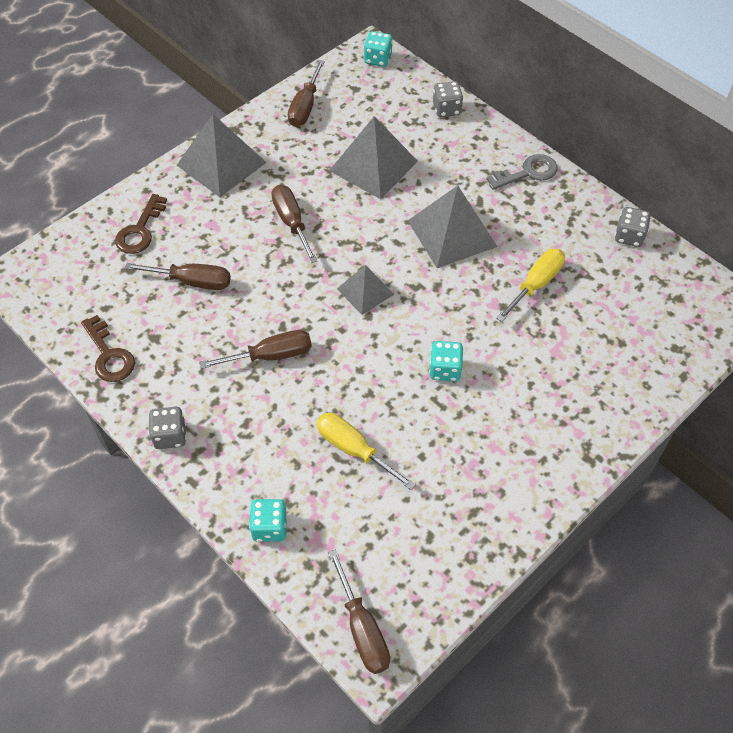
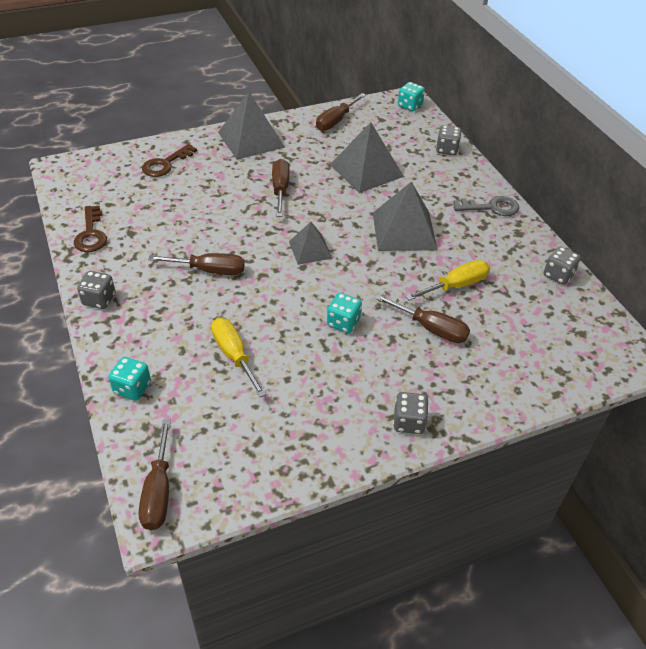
camera: 20 degrees right, 10 degrees down
brown screwdriver [125,263,231,290] -> brown screwdriver moved to [374,294,470,343]
none -> grey dice [393,392,429,434]

